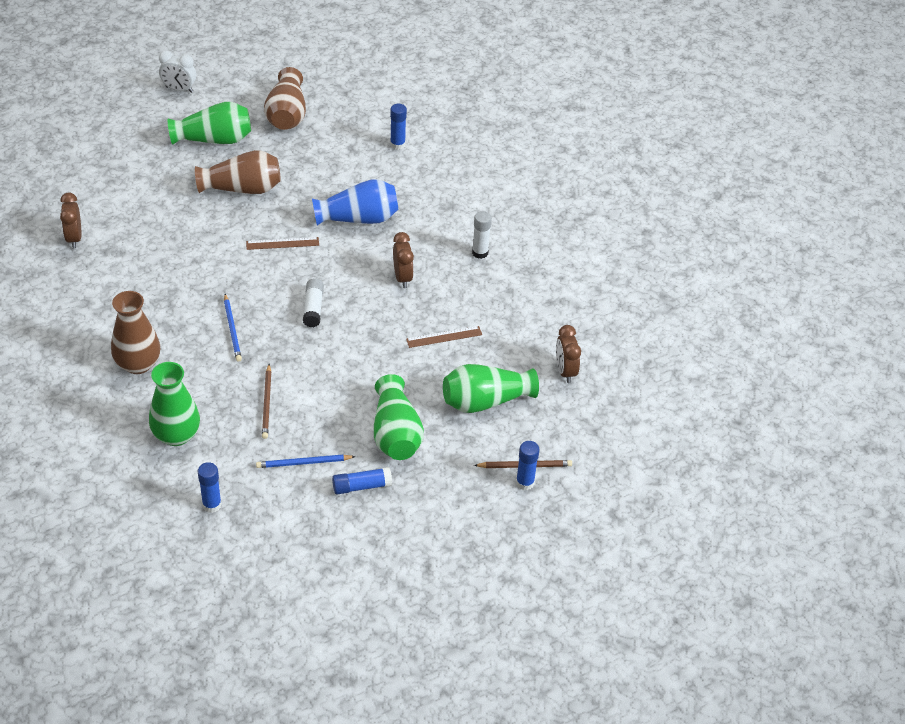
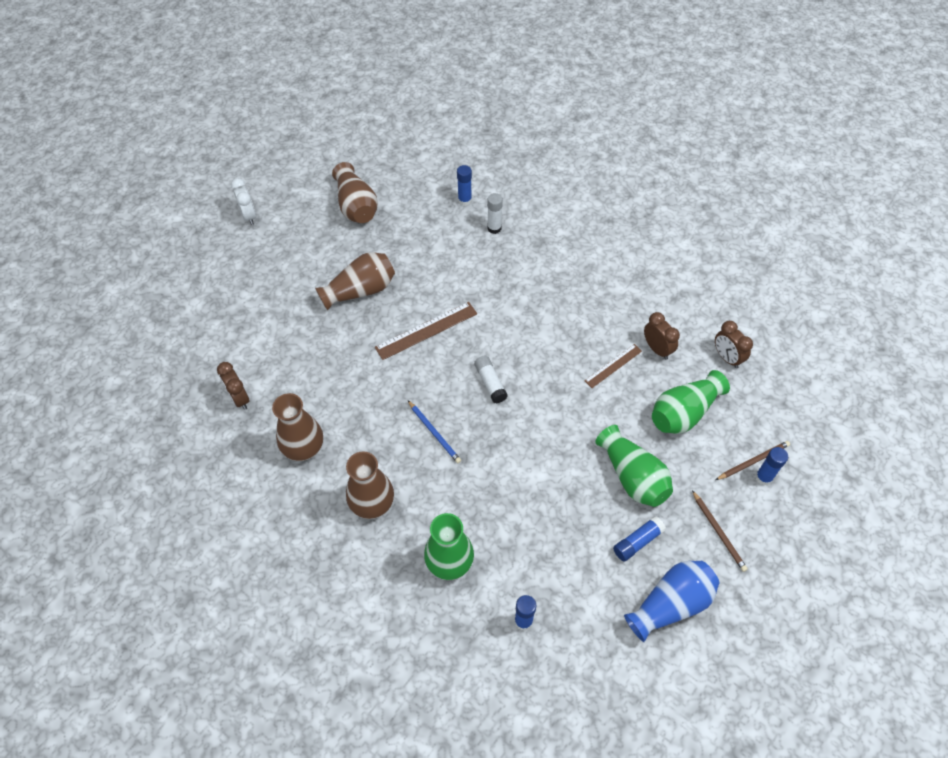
camera: 20 degrees left, 10 degrees up
white clock [159,51,196,93] -> white clock turned 105 degrees counterclockwise [231,178,256,225]
green vase [168,102,251,145] -> none
brown ruler [246,237,319,250] -> brown ruler [375,302,477,360], size x1.61
blue pencil [256,455,356,468] -> none
brown pencil [262,364,271,439] -> brown pencil moved to [692,490,748,572]
blue vase [312,179,398,225] -> blue vase moved to [624,561,719,642]
brown clock [393,232,414,288] -> brown clock moved to [644,312,680,360]
white glue stick [472,211,492,259] -> white glue stick moved to [487,193,503,234]
none -> brown vase [272,393,323,461]

